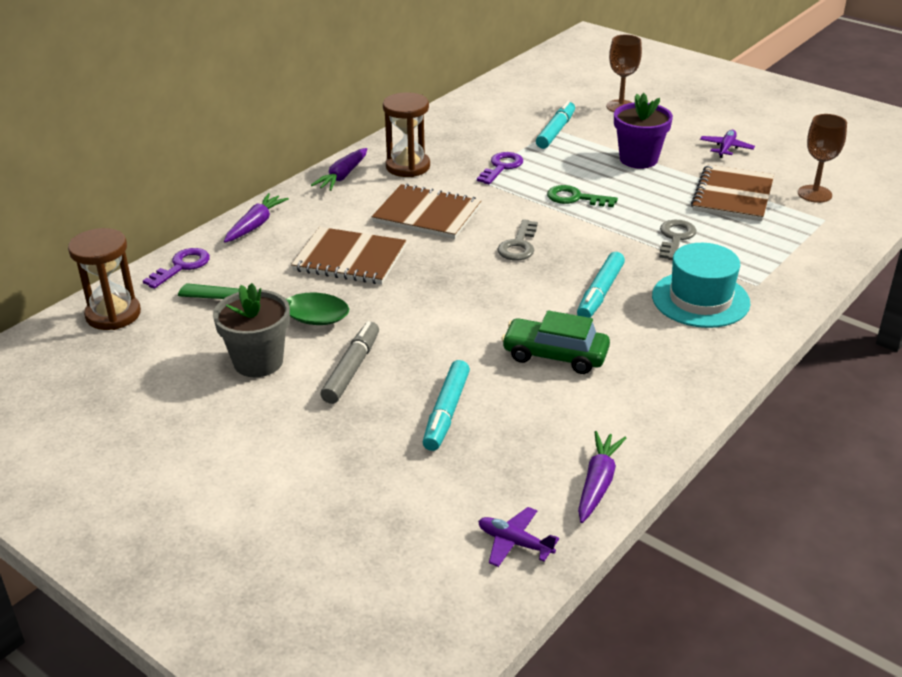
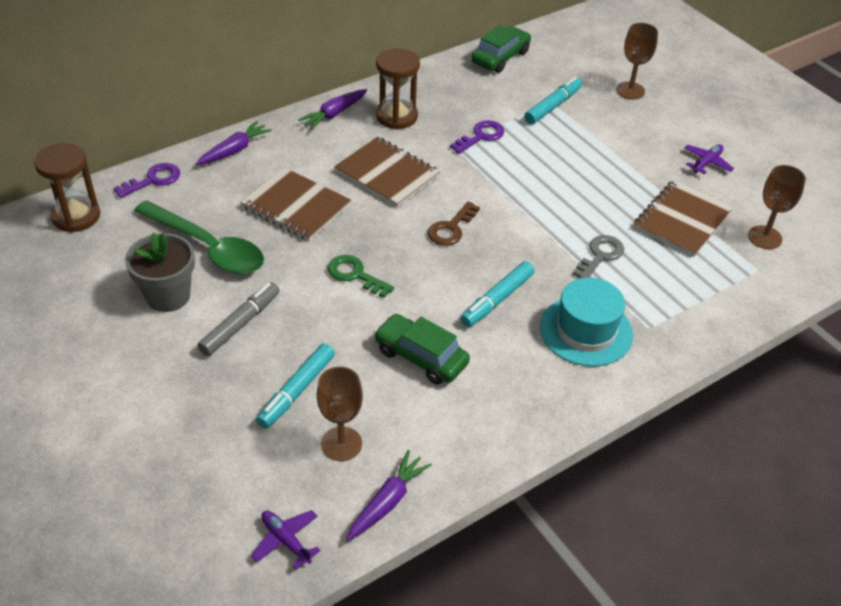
camera: 15 degrees right, 10 degrees up
grey key [497,219,538,261] -> brown key [428,201,480,246]
green key [547,185,618,207] -> green key moved to [328,255,394,298]
purple flower pot [614,93,673,169] -> none
none -> brown goblet [317,366,363,461]
none -> green car [471,25,531,73]

